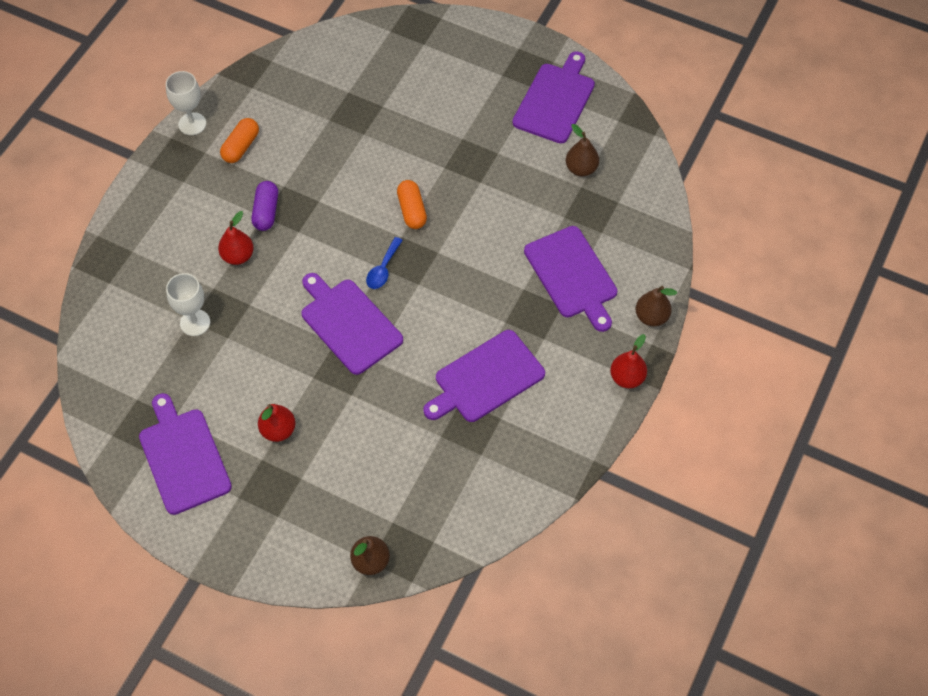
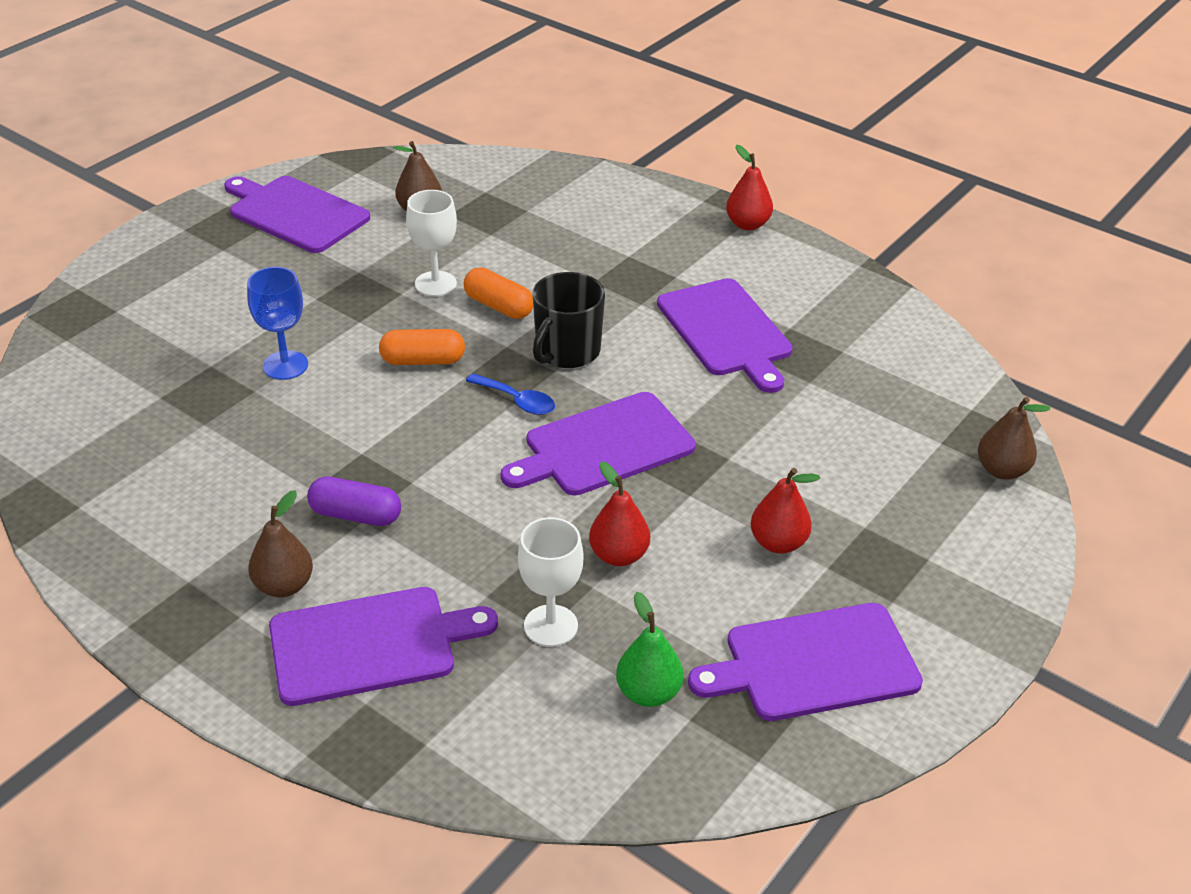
camera: 80 degrees left, 20 degrees down
white goblet [166,71,206,135] -> white goblet moved to [406,190,457,297]
red pear [218,211,254,265] -> red pear moved to [589,461,650,566]
orange capsule [220,118,259,163] -> orange capsule moved to [464,267,533,319]
purple cutting board [524,226,617,332] -> purple cutting board moved to [269,587,498,706]
brown pear [635,286,677,326] -> brown pear moved to [248,490,313,598]
none -> blue goblet [247,267,308,380]
none -> black mug [532,272,605,368]
none -> green pear [616,592,684,707]

